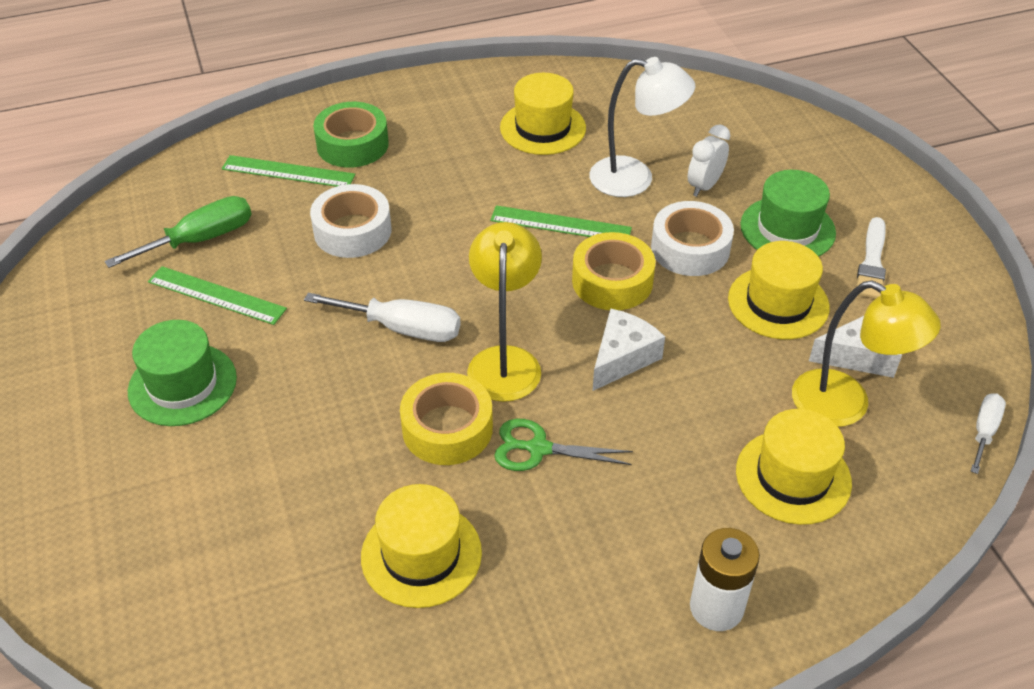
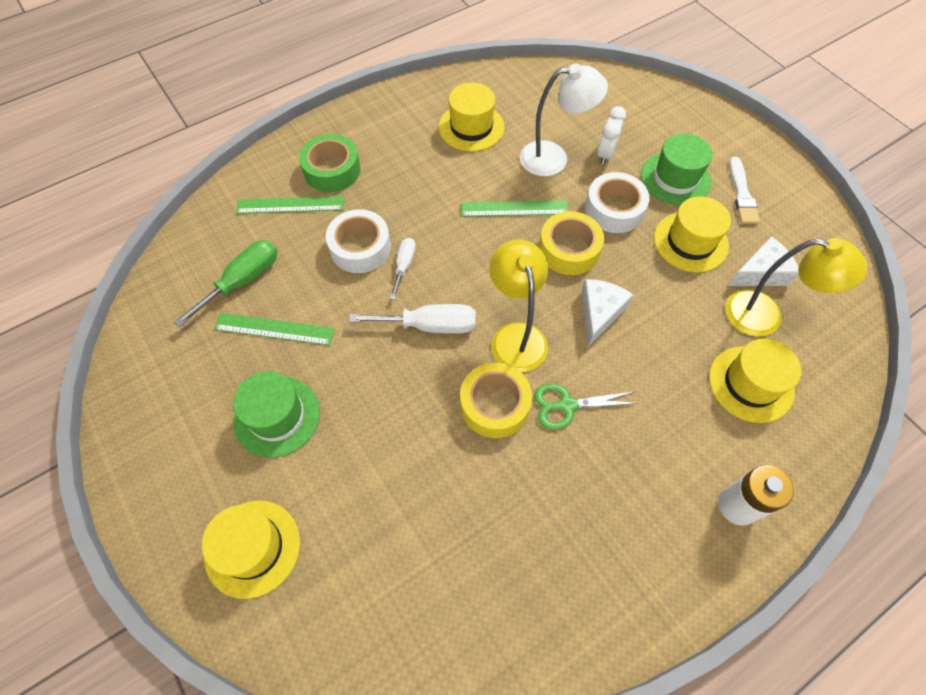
camera: 15 degrees left, 15 degrees up
yellow hat [361,484,482,608] -> yellow hat moved to [202,500,300,599]
white screwdriver [971,393,1006,474] -> white screwdriver moved to [390,238,416,300]

